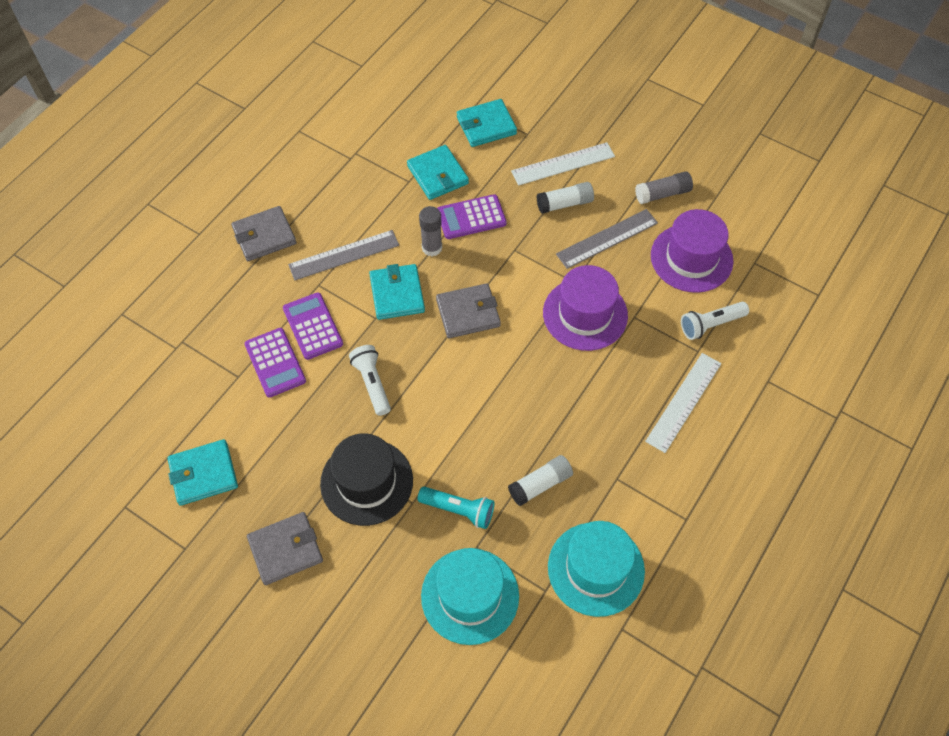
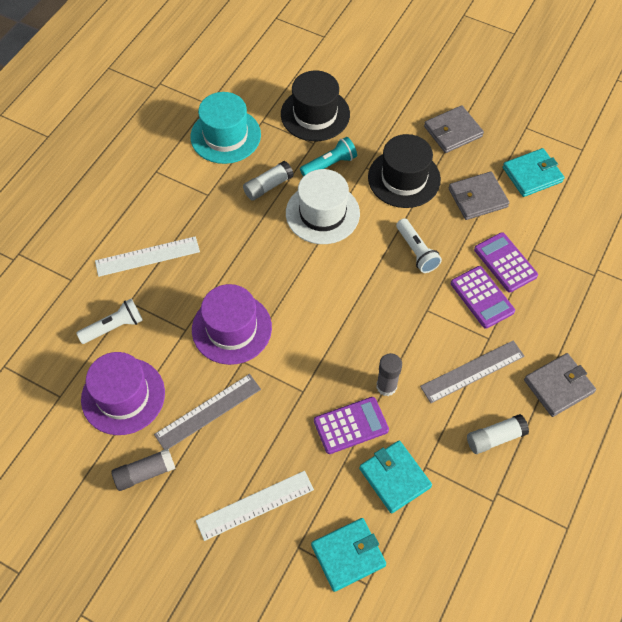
camera: 175 degrees right, 0 degrees up
turquoise wallet [369,264,425,320] -> none
turquoise flashlight [417,486,494,529] -> turquoise flashlight turned 135 degrees clockwise [300,137,357,177]
turquoise hat [421,548,519,645] -> black hat [281,71,350,141]
grey wallet [436,283,501,338] -> grey wallet moved to [449,172,509,220]
white glue stick [537,182,594,214] -> white glue stick moved to [467,414,529,454]
white ruler [645,353,721,453] -> white ruler turned 45 degrees clockwise [95,236,200,277]
none -> white hat [286,169,360,244]

